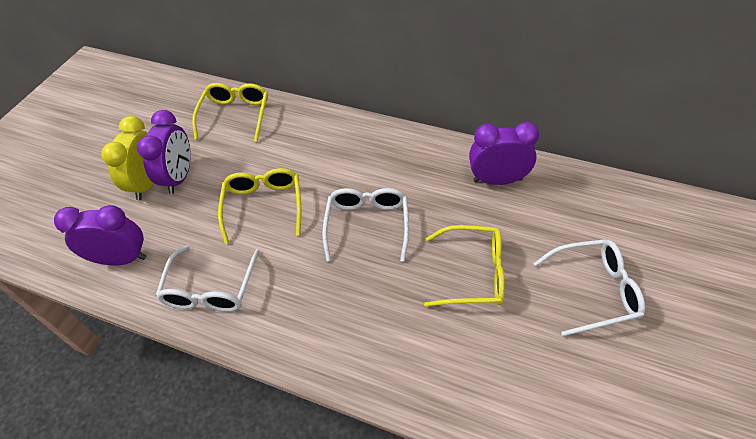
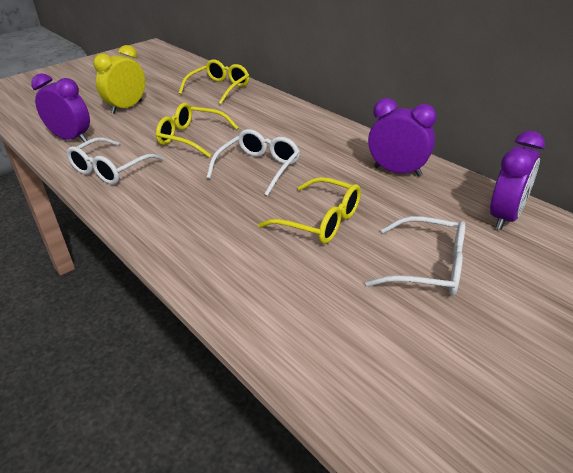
camera: 25 degrees right, 15 degrees down
purple clock [137,110,191,194] -> purple clock moved to [490,131,545,230]
yellow glasses [218,168,301,244] -> yellow glasses turned 90 degrees counterclockwise [156,103,239,157]

